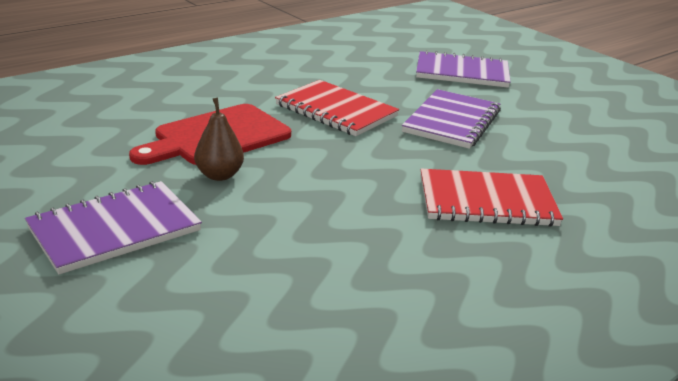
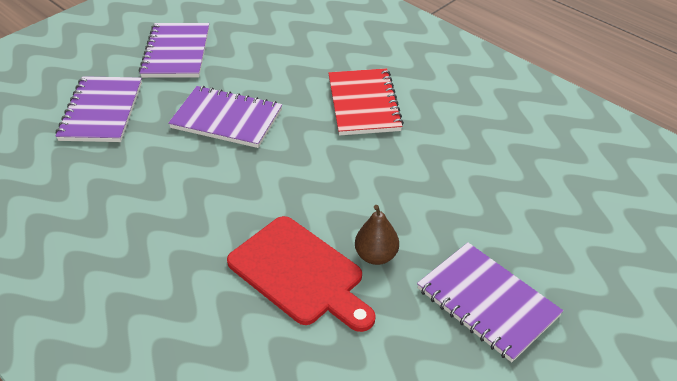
camera: 95 degrees left, 15 degrees up
red notebook [275,80,399,136] -> none
none -> purple notebook [139,23,209,78]

